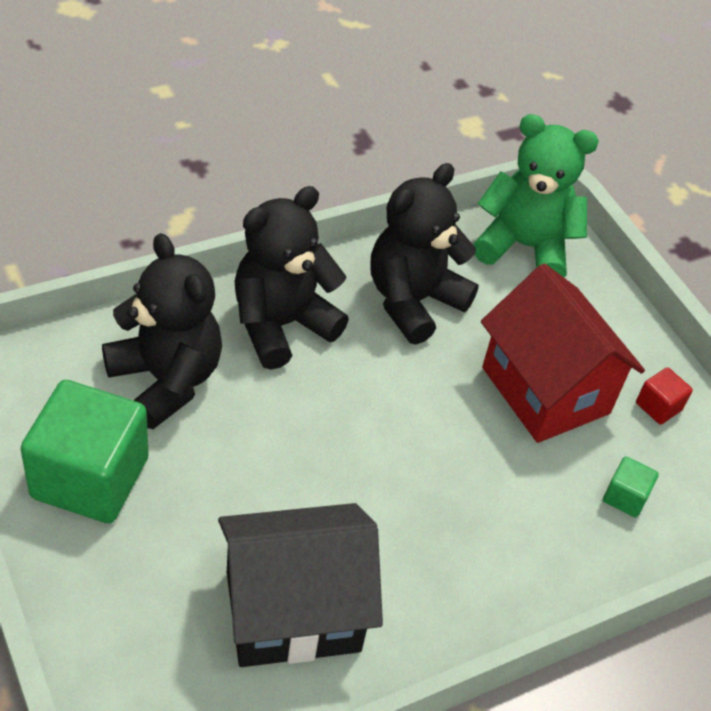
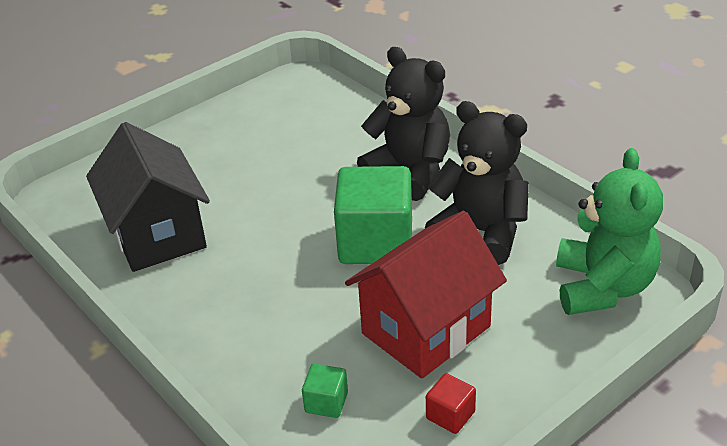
camera: 85 degrees right, 10 degrees down
green cube [21,380,149,523] -> green cube moved to [334,166,412,264]
black teddy bear [102,233,222,429] -> none

